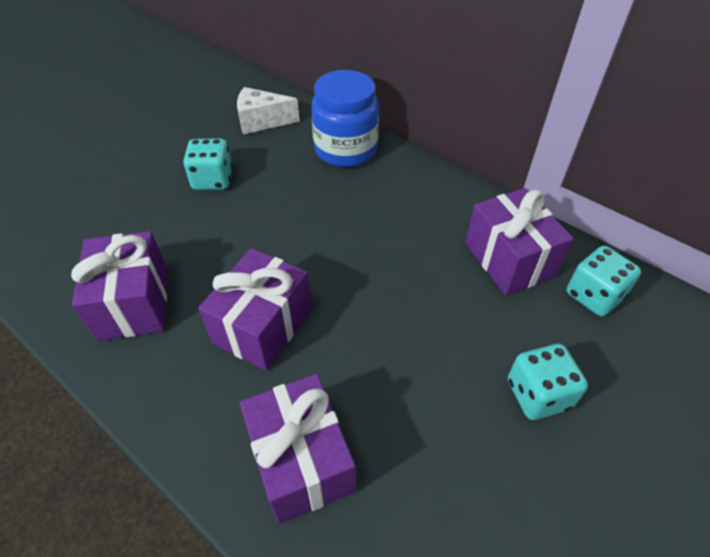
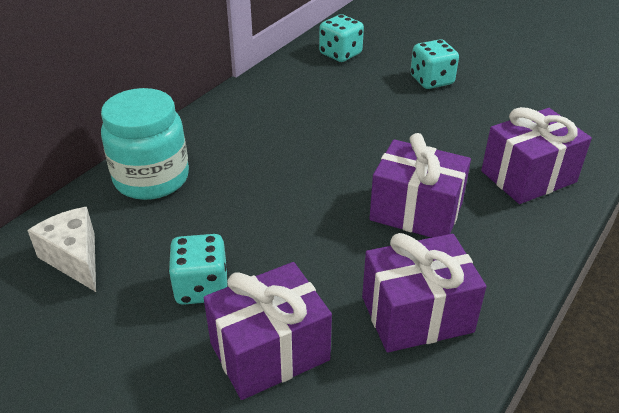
camera: 95 degrees left, 10 degrees down
white cheese [237,87,300,134] -> white cheese turned 150 degrees clockwise [27,207,96,292]
blue jar [311,70,379,167] -> turquoise jar [101,88,189,200]
purple gift [465,188,574,295] -> purple gift moved to [204,262,332,400]

